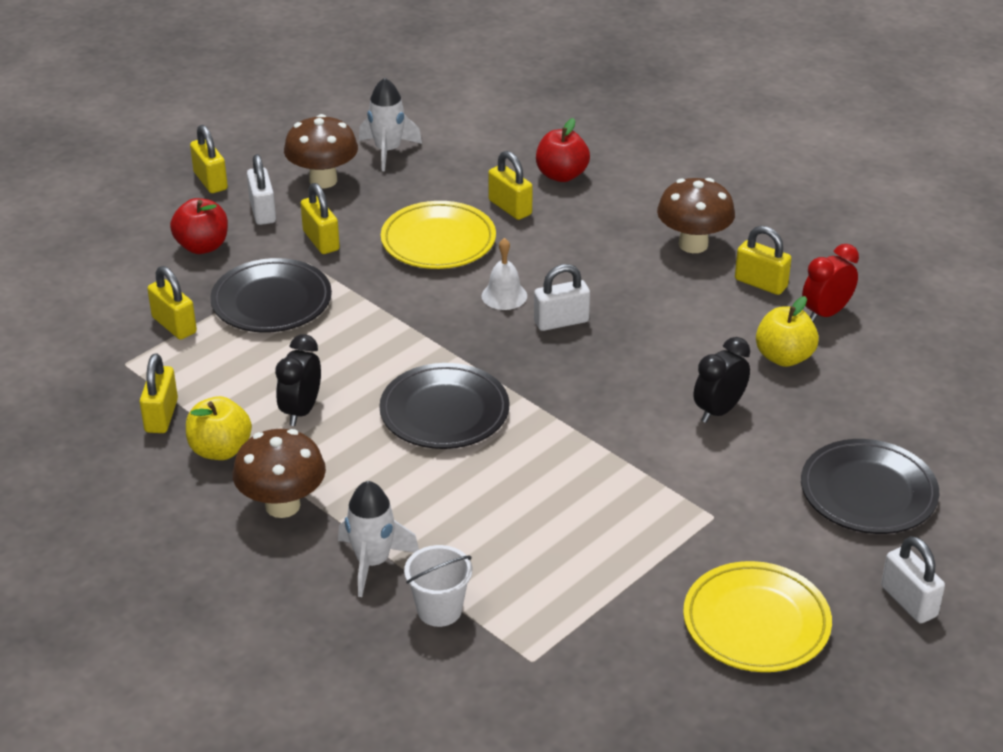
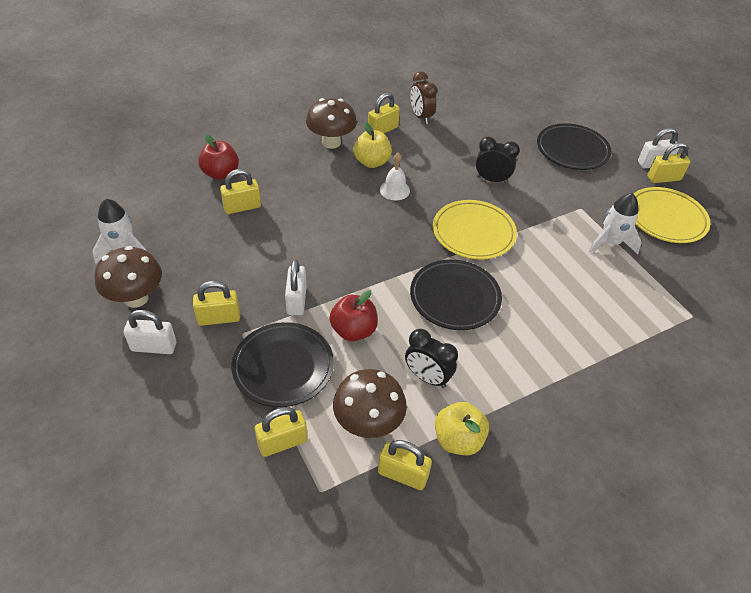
camera: 75 degrees left, 10 degrees up
red apple [170,198,228,254] -> red apple moved to [329,290,378,341]
yellow padlock [190,125,228,193] -> yellow padlock moved to [647,142,690,183]
brown mushroom [233,429,326,518] -> brown mushroom moved to [333,369,407,438]
white rocket [338,481,419,597] -> white rocket moved to [588,193,642,254]
yellow plate [381,201,496,269] -> yellow plate moved to [433,200,517,260]
white bucket [404,545,472,627] -> none
white bell [481,238,527,310] -> white bell moved to [380,153,410,200]
white padlock [534,264,590,331] -> white padlock moved to [285,259,306,315]
black clock [694,337,750,423] -> black clock turned 135 degrees clockwise [476,137,520,184]
yellow apple [756,296,819,367] -> yellow apple moved to [354,122,392,168]
red clock [802,244,859,322] -> brown clock [410,71,437,124]

